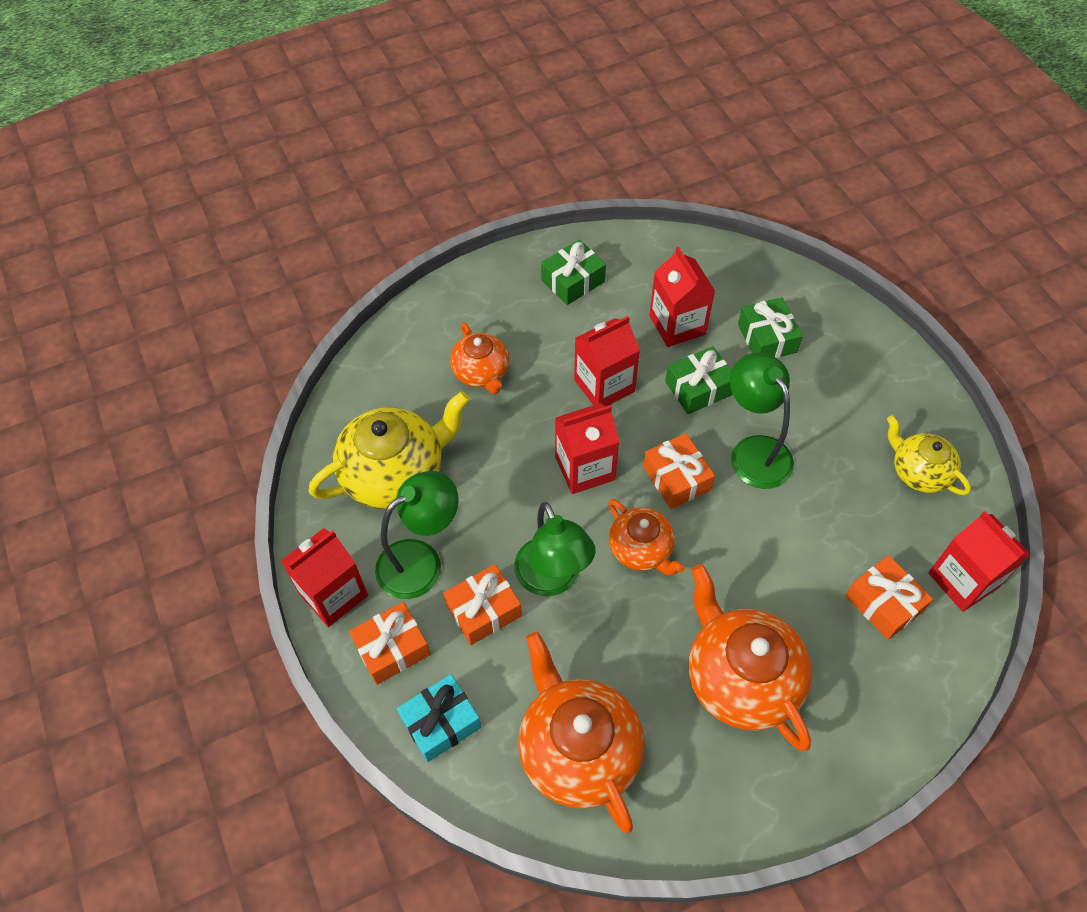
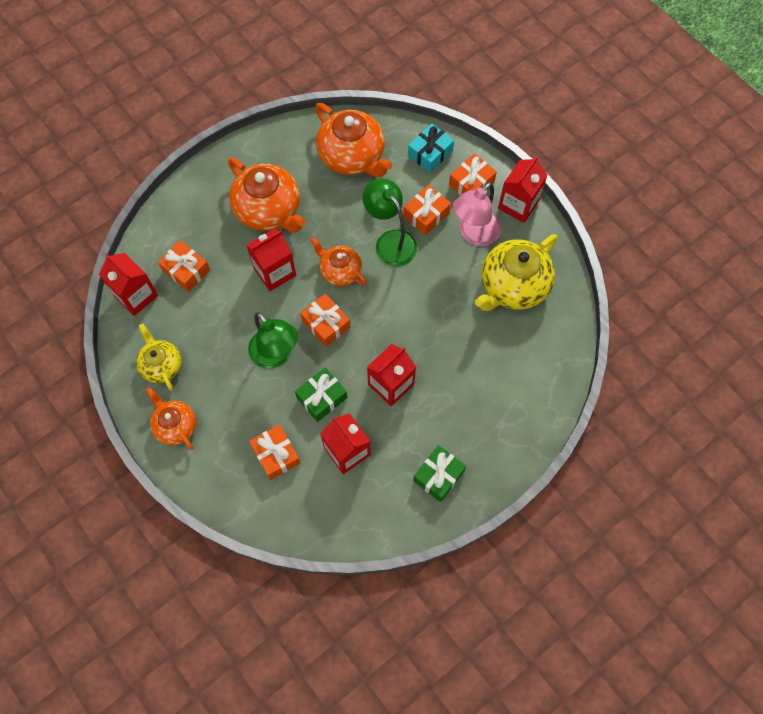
camera: 165 degrees right, 10 degrees up
green lamp [375,471,459,599] -> pink lamp [453,182,501,246]
orange teapot [450,322,510,394] -> orange teapot moved to [146,387,196,450]
red carton [555,403,619,494] -> red carton moved to [246,229,296,291]
green gift [738,297,803,358] -> orange gift [249,424,300,480]
yellow teapot [887,415,971,495] -> yellow teapot turned 150 degrees counterclockwise [136,323,181,391]

